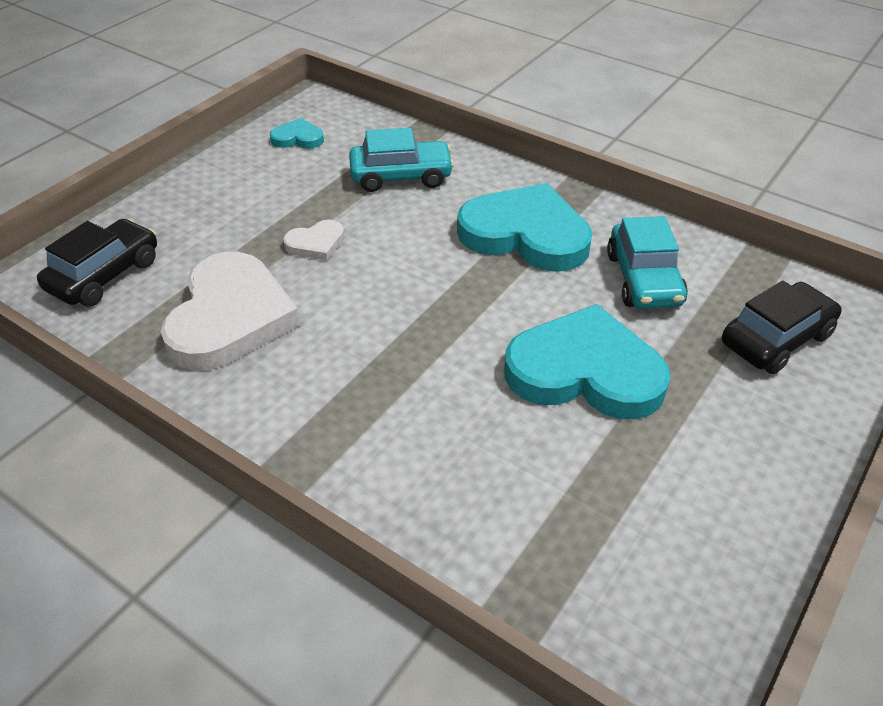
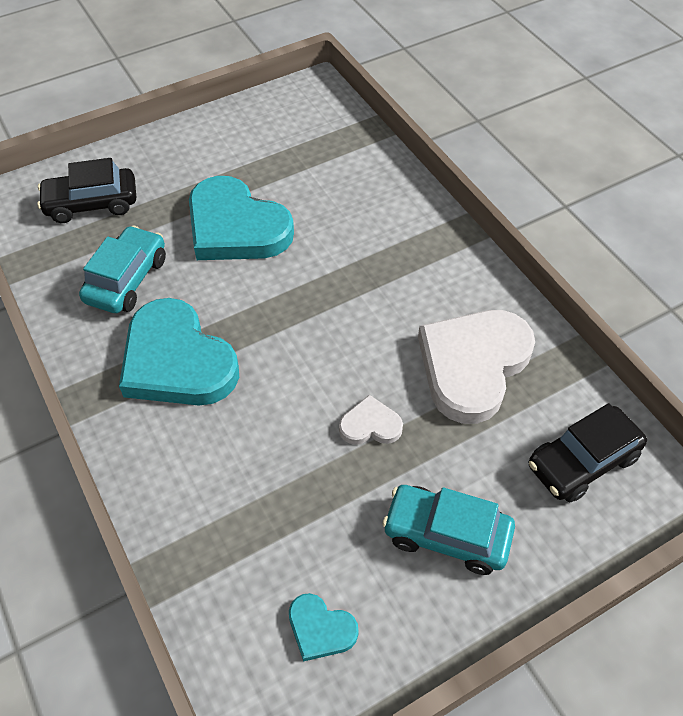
camera: 155 degrees left, 10 degrees up
turquoise car [349,128,454,192] -> turquoise car moved to [382,485,515,575]

